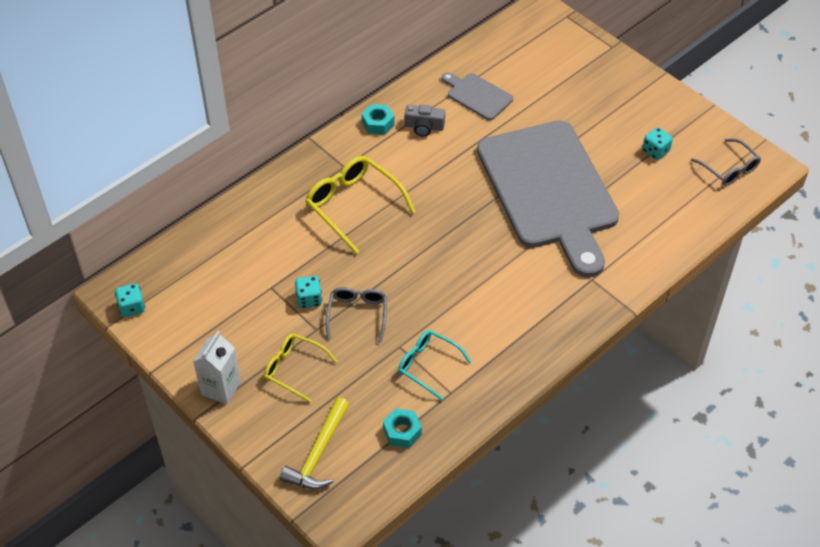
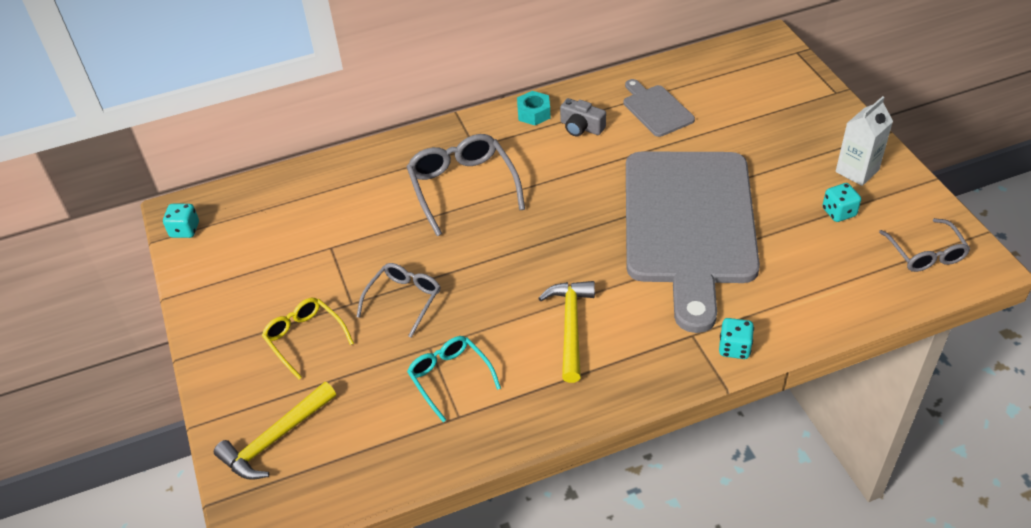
camera: 25 degrees right, 5 degrees down
white carton [193,331,241,405] -> white carton moved to [836,96,893,186]
turquoise dice [295,276,322,308] -> turquoise dice moved to [719,318,754,359]
yellow glasses [305,156,416,254] -> grey glasses [407,134,525,236]
turquoise nut [383,409,422,448] -> none
none -> yellow hammer [538,281,595,383]

